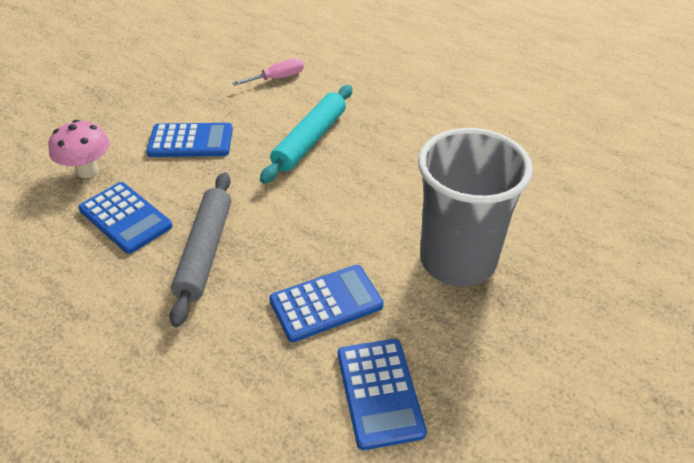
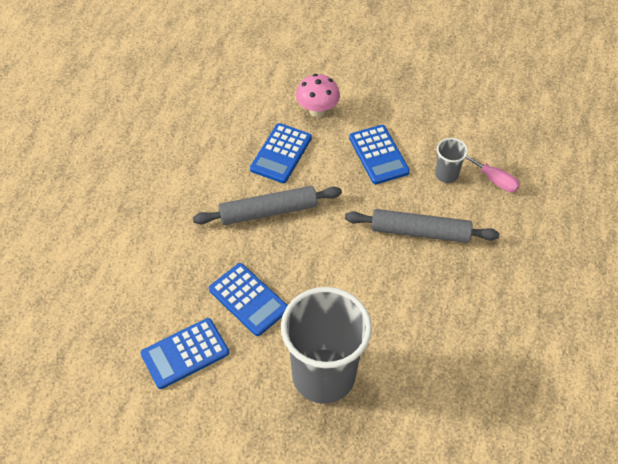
camera: 70 degrees right, 10 degrees up
turquoise rolling pin [260,85,352,184] -> grey rolling pin [345,209,499,243]
none -> grey cup [435,138,468,183]

